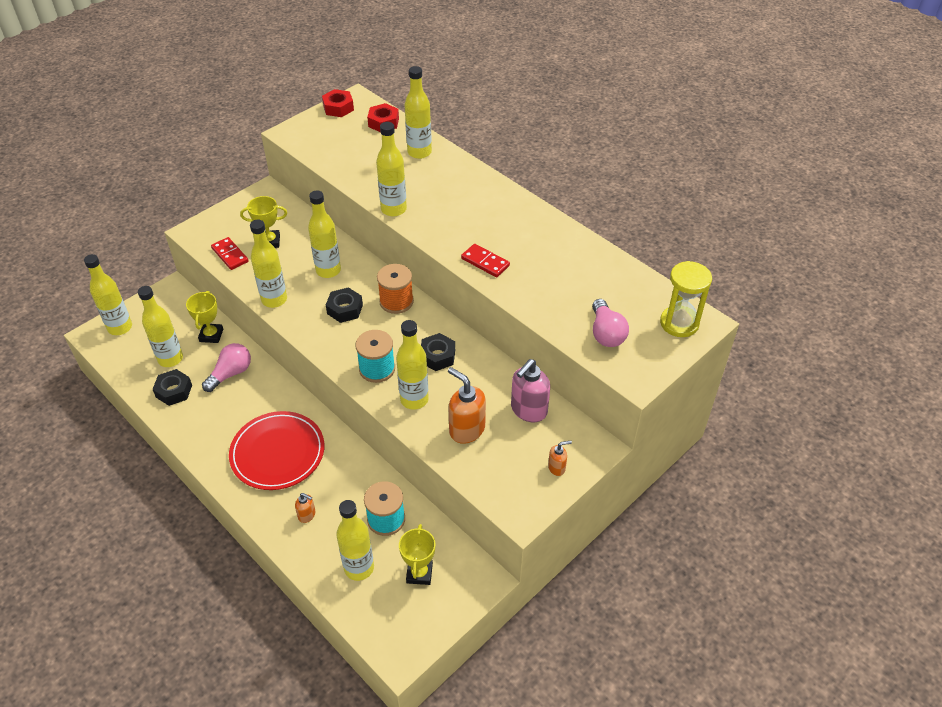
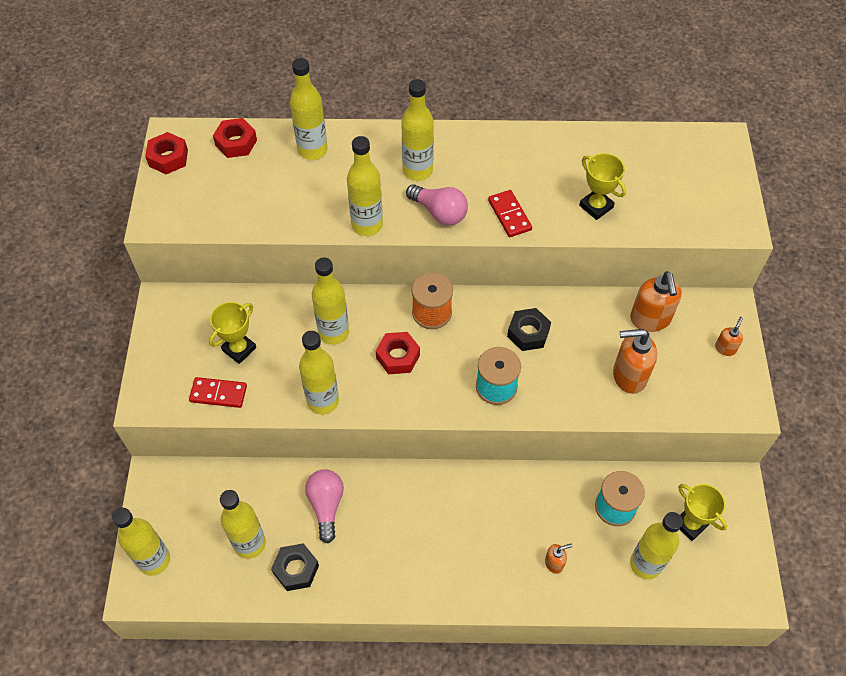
camera: 45 degrees left, 10 degrees up
yellow trophy [186,291,223,343] -> yellow trophy moved to [579,153,626,220]
red plate [229,411,324,490] -> none
black nut [326,287,363,323] -> red nut [376,332,420,374]
yellow bottle [396,320,429,410] -> yellow bottle moved to [401,79,434,181]
red domino [461,244,510,277] -> red domino turned 75 degrees clockwise [488,190,532,237]
pink soap dispenser [511,359,550,422] -> orange soap dispenser [630,271,682,332]
pink light bulb [592,299,629,347] -> pink light bulb moved to [406,184,468,225]
yellow hourglass [660,261,712,337] -> none

